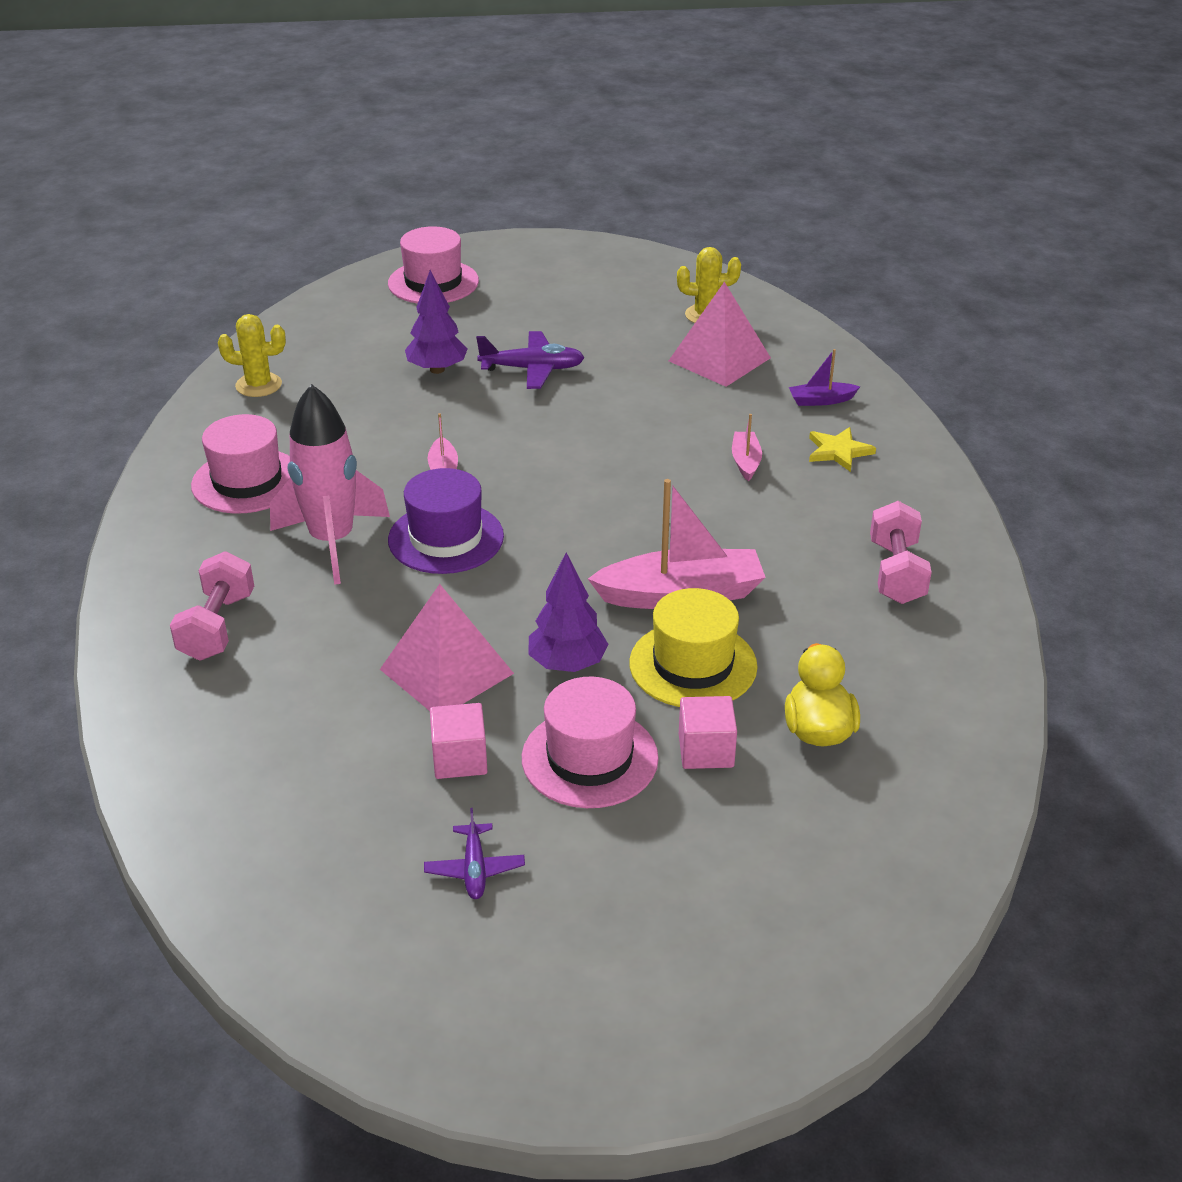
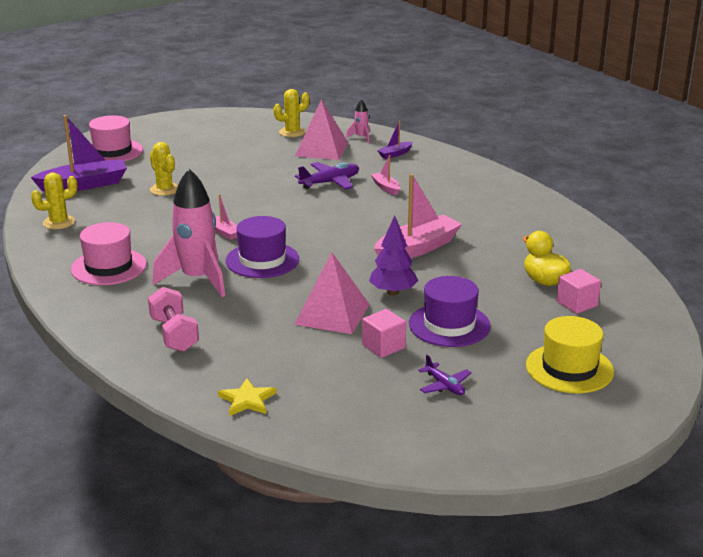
camera: 30 degrees left, 10 degrees down
purple tree [405,270,468,374] -> yellow cactus [150,142,178,196]
purple plane [476,331,585,389] -> purple plane moved to [295,162,359,190]
pink hat [522,677,659,808] -> purple hat [409,276,491,347]
yellow hat [629,588,758,707] -> yellow hat moved to [526,316,614,393]
pink cube [679,696,737,769] -> pink cube moved to [557,269,601,314]
yellow star [809,427,876,472] -> yellow star moved to [218,378,276,416]
pink dumbbell [870,501,932,604] -> none
none -> purple boat [30,115,127,192]
none -> pink rocket [346,99,369,143]

